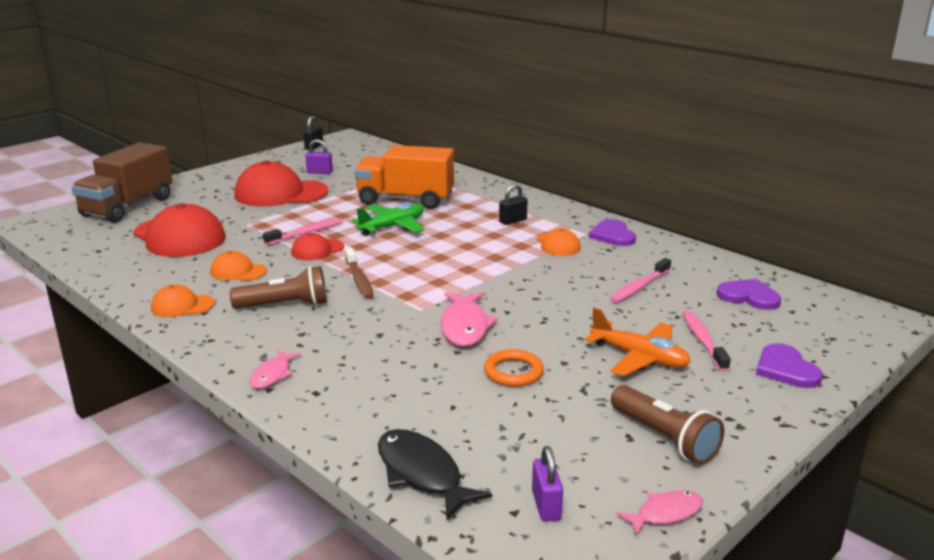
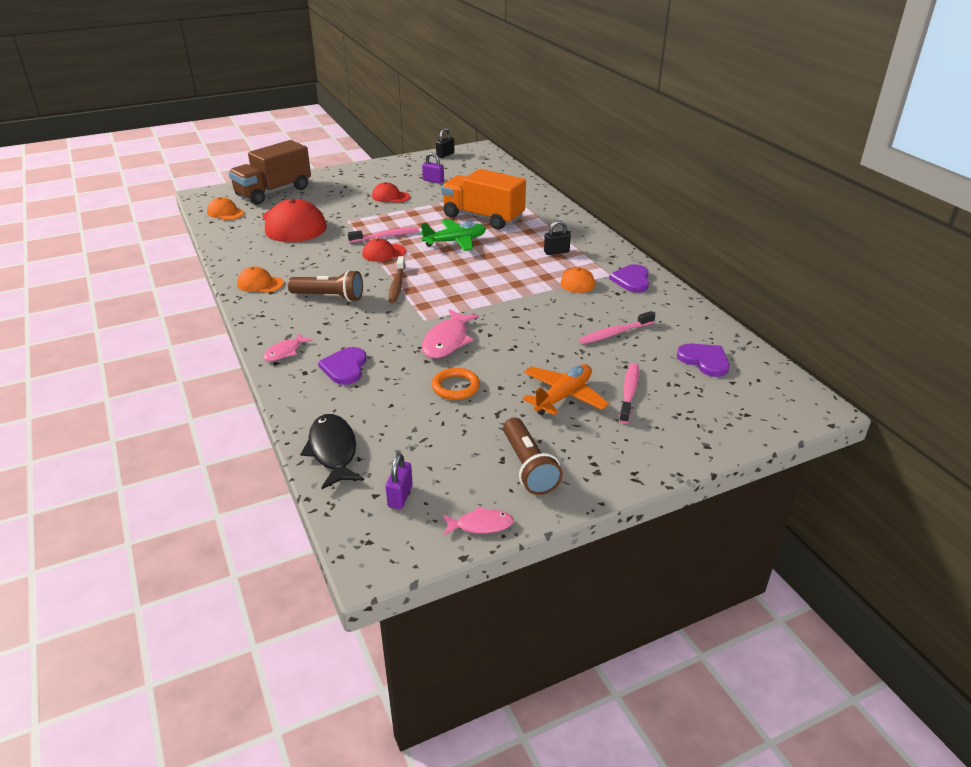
camera: 20 degrees right, 10 degrees up
orange cap [210,251,267,281] -> orange cap moved to [207,197,244,220]
red cap [234,160,329,207] -> red cap [372,182,410,203], size x0.50
orange plane [585,308,691,376] -> orange plane turned 105 degrees counterclockwise [523,364,609,416]
purple heart [756,343,823,388] -> purple heart moved to [318,347,367,385]

